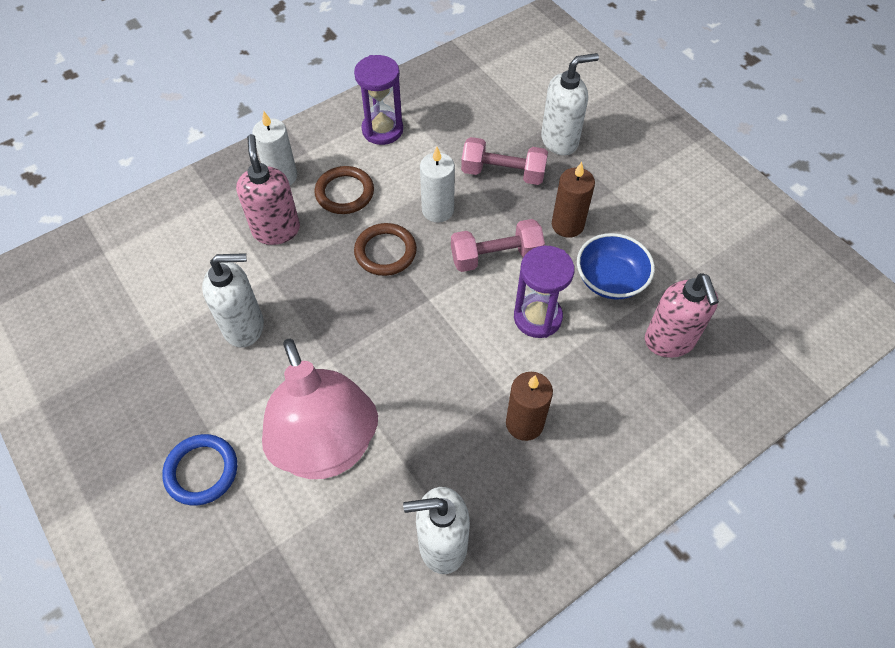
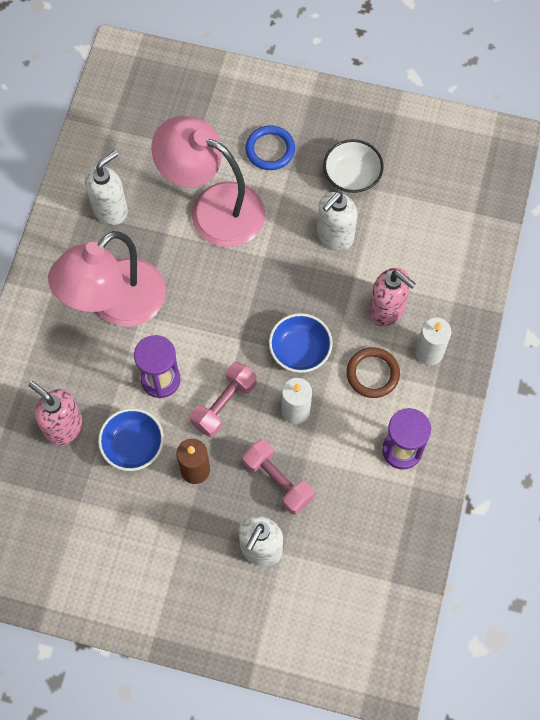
camera: 140 degrees right, 10 degrees up
brown ring [354,223,417,276] -> blue bowl [269,313,333,373]
pink dumbbell [461,137,548,185] -> pink dumbbell turned 75 degrees clockwise [242,439,314,515]
brown candle [506,372,553,441] -> pink lamp [48,231,166,327]
none -> white bowl [323,139,384,194]

